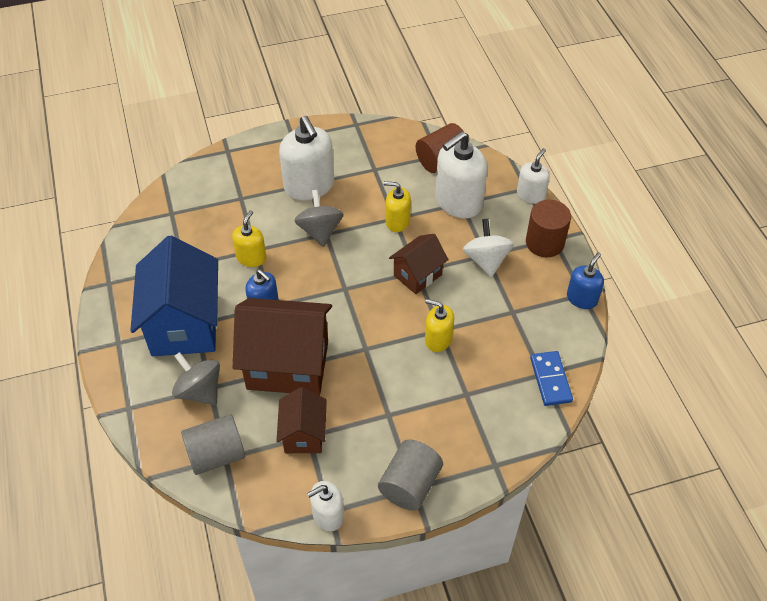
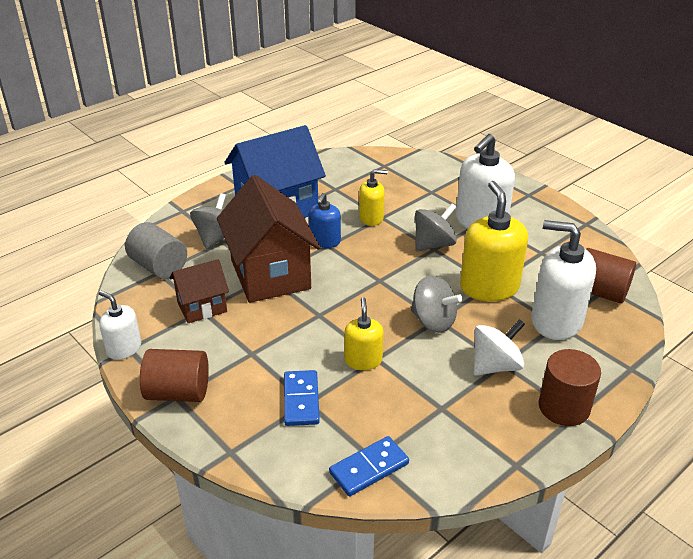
camera: 65 degrees right, 15 degrees down
grey cylinder [378,439,443,511] -> brown cylinder [140,349,209,402]
yellow soap dispenser [384,181,411,232] -> yellow soap dispenser [460,181,528,301], size x1.77
brown house [389,234,449,294] -> grey spinning top [411,275,462,333]
white soap dispenser [517,148,550,204] -> none
blue soap dispenser [567,252,604,309] -> none
none -> blue domino [284,370,320,426]

